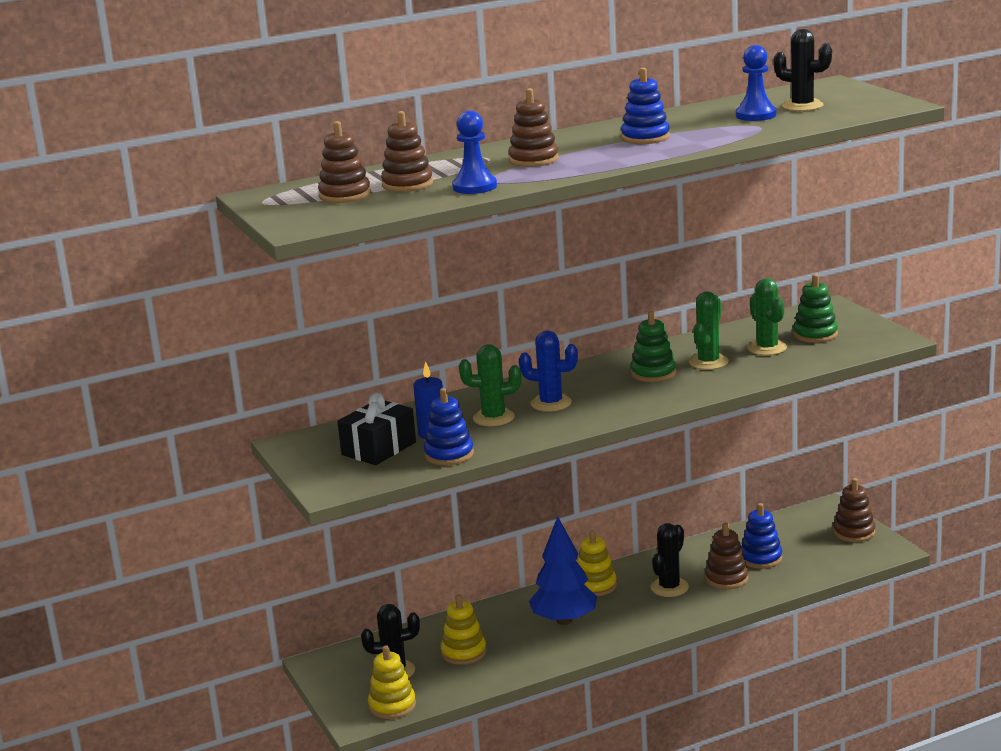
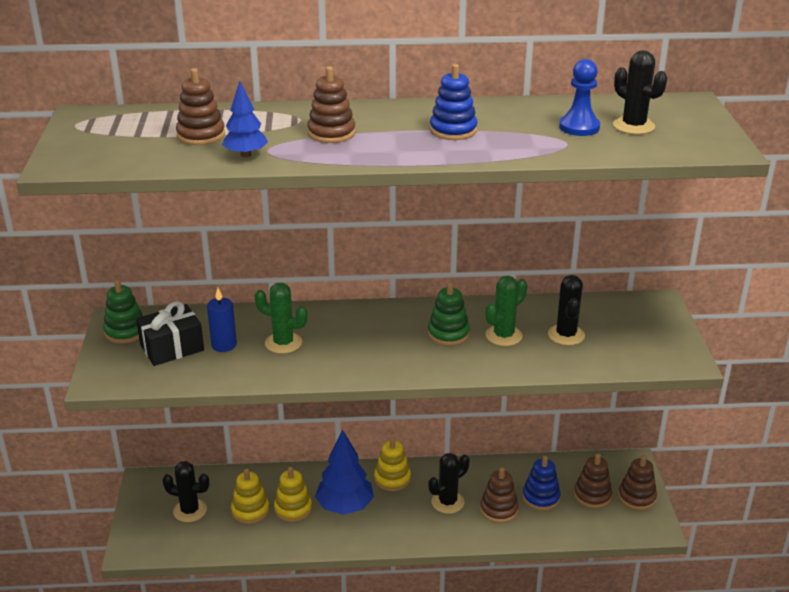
camera: 20 degrees right, 10 degrees up
brown stacking toy [318,121,371,203] -> brown stacking toy moved to [574,453,612,508]
yellow stacking toy [368,645,416,719] -> yellow stacking toy moved to [274,467,312,522]
blue stacking toy [424,388,474,465] -> none
blue pawn [452,111,497,194] -> blue tree [222,81,268,157]
blue cactus [519,330,578,412] -> none
green cactus [747,278,787,355] -> black cactus [548,275,585,346]
green stacking toy [793,274,838,343] -> green stacking toy moved to [103,280,142,344]

